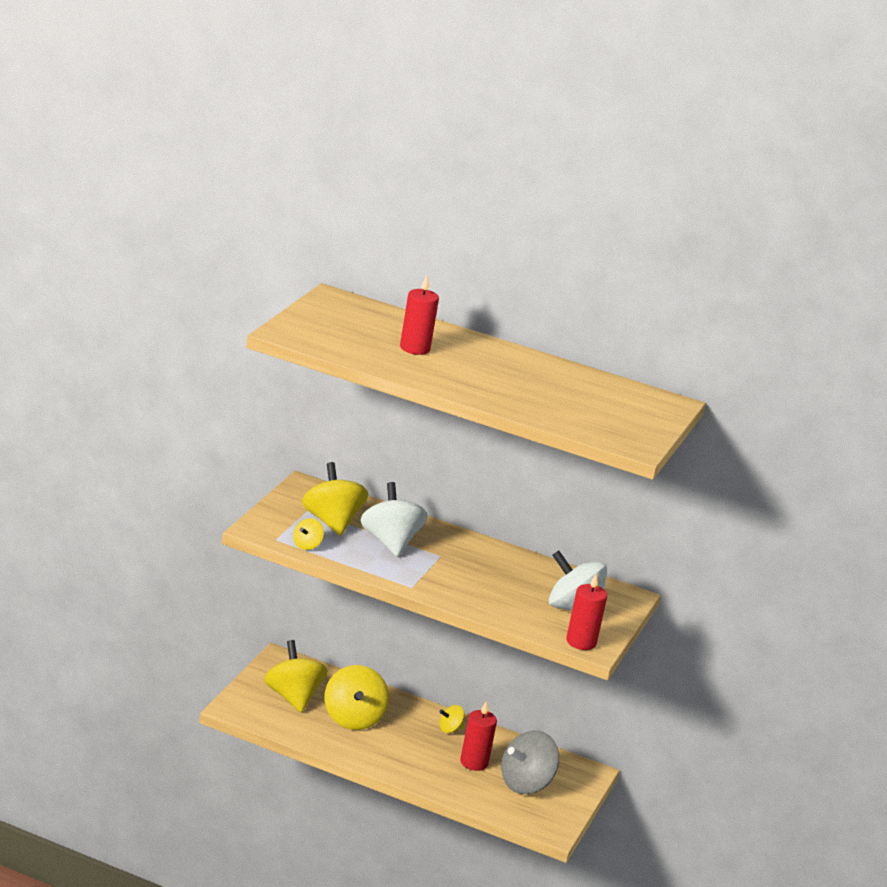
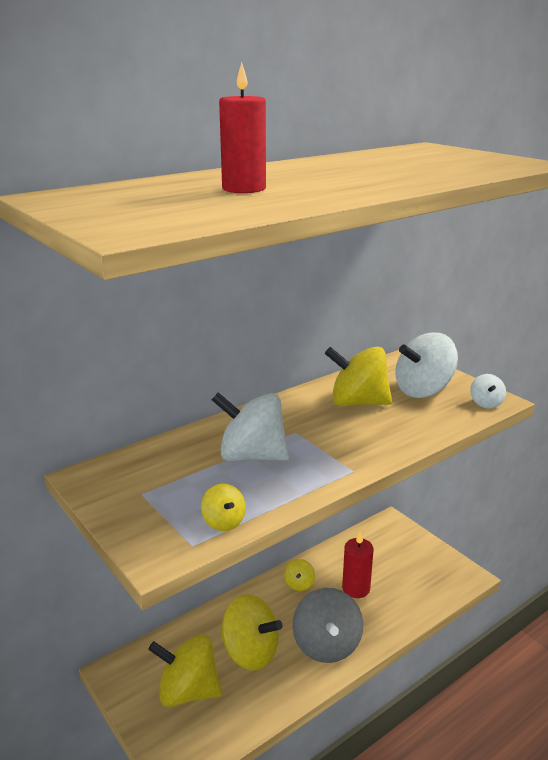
camera: 55 degrees left, 0 degrees up
yellow spinning top [302,462,368,536] -> yellow spinning top moved to [325,347,392,406]
grey spinning top [501,731,559,794] -> grey spinning top moved to [292,588,363,663]
red candle [566,573,607,650] -> white spinning top [470,374,506,409]

